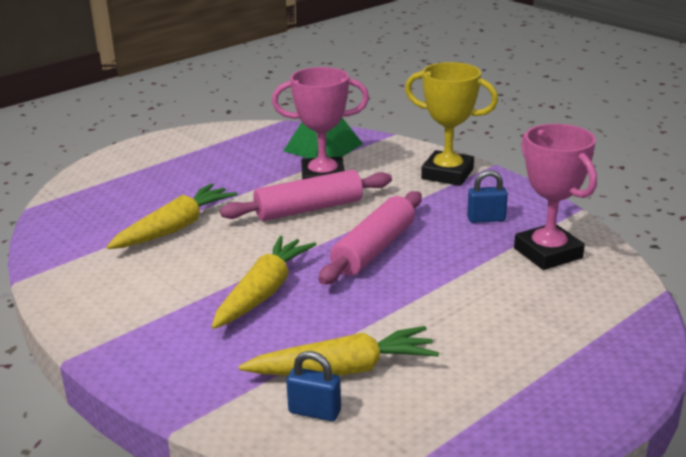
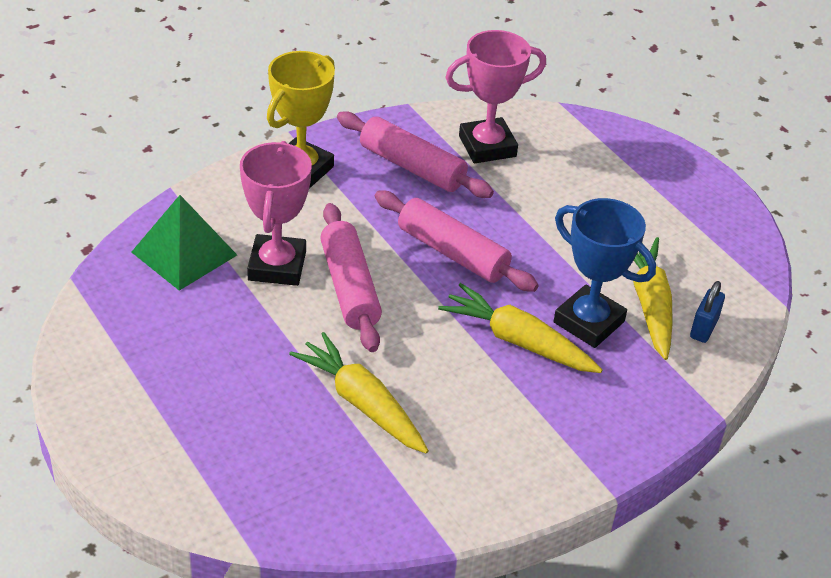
camera: 85 degrees left, 15 degrees up
blue padlock [467,170,508,223] -> pink rolling pin [337,111,494,198]
none -> blue trophy [554,198,656,348]

